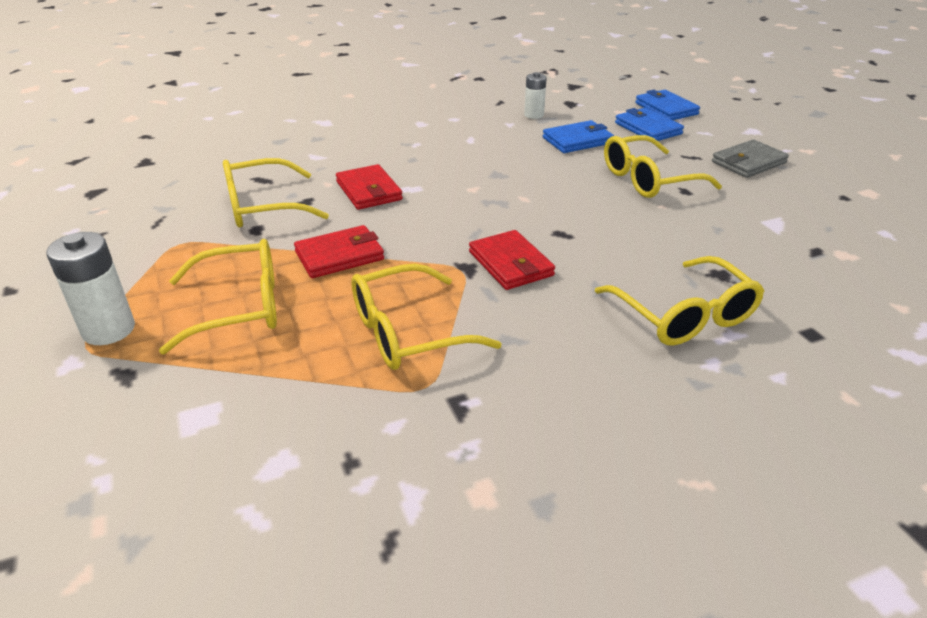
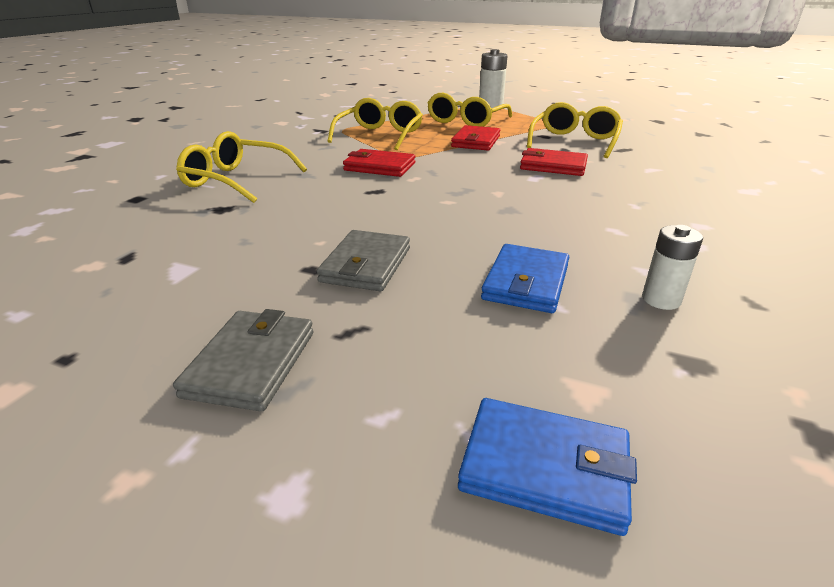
camera: 135 degrees right, 5 degrees down
yellow glasses [604,135,722,198] -> grey wallet [316,230,410,291]
blue wallet [615,108,684,141] -> none

